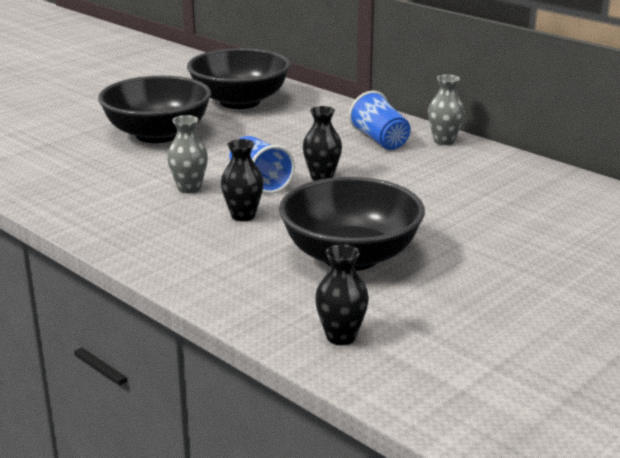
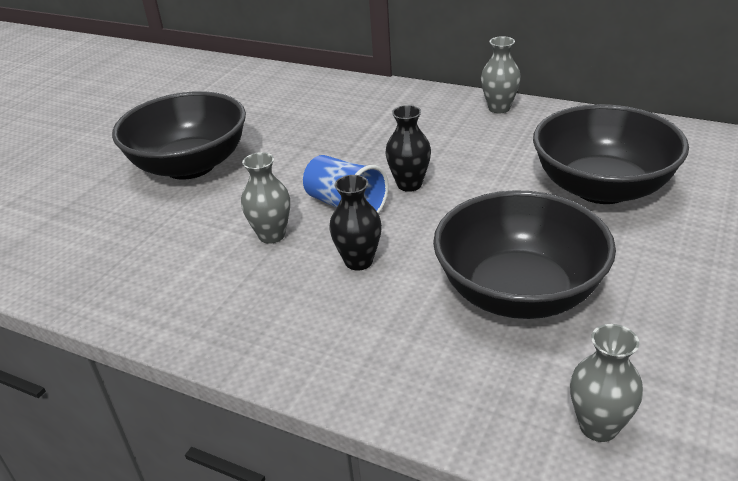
camera: 15 degrees left, 10 degrees up
black bowl [187,48,290,109] -> black bowl moved to [533,104,689,204]
black vase [315,244,369,345] -> grey vase [570,324,643,442]
blue cup [349,91,411,150] -> none

